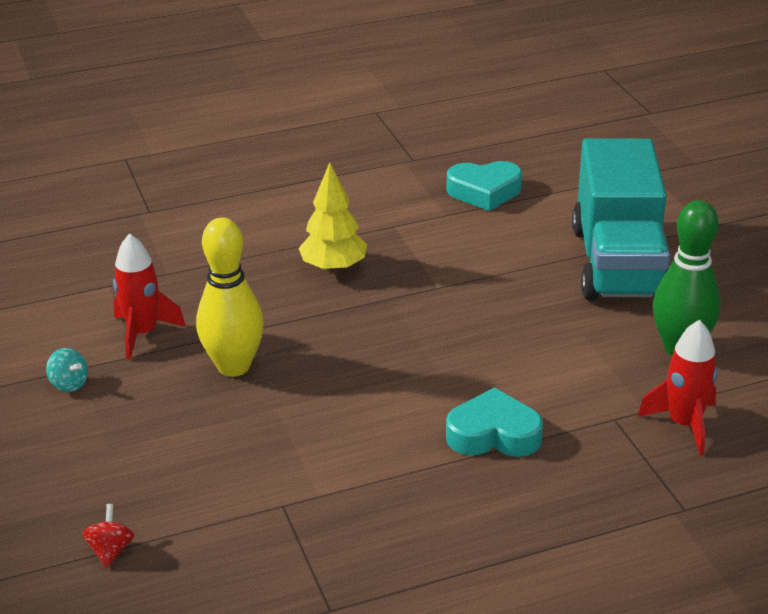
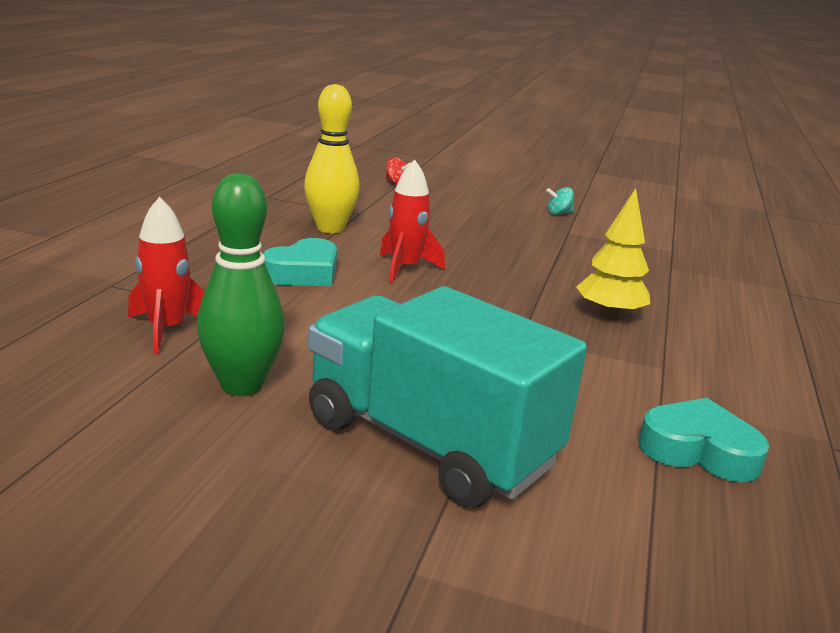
camera: 125 degrees right, 10 degrees down
red rocket [113,233,186,360] -> red rocket moved to [380,159,445,283]
yellow bowling pin [196,217,264,377] -> yellow bowling pin moved to [304,84,360,233]
turquoise heart [446,161,522,211] -> turquoise heart turned 75 degrees clockwise [638,398,770,483]

